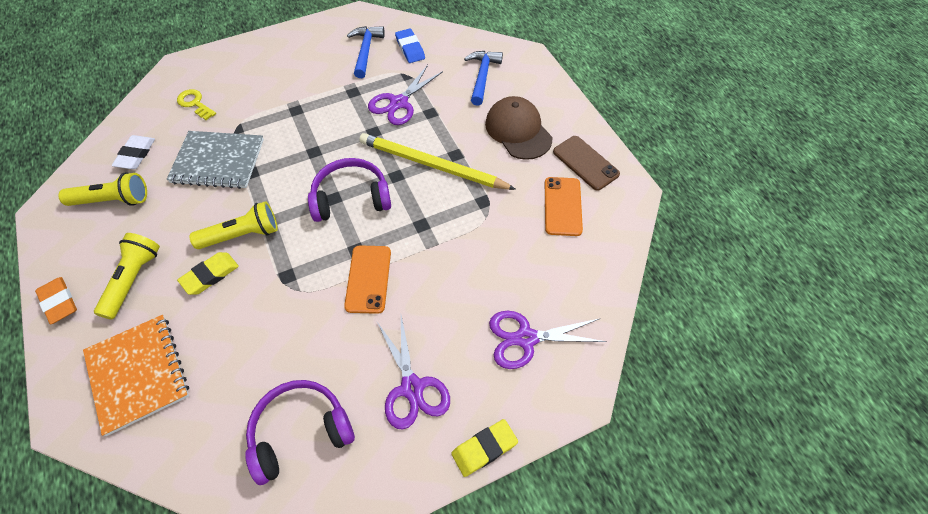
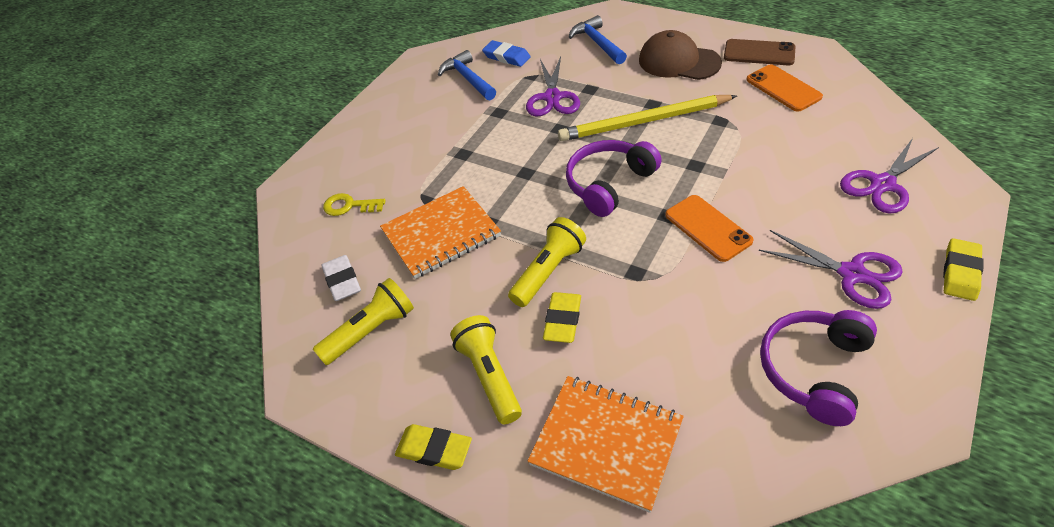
camera: 30 degrees left, 10 degrees down
orange eraser [35,277,77,324] -> yellow eraser [395,424,472,470]
grey notebook [166,131,264,189] -> orange notebook [380,186,501,279]

